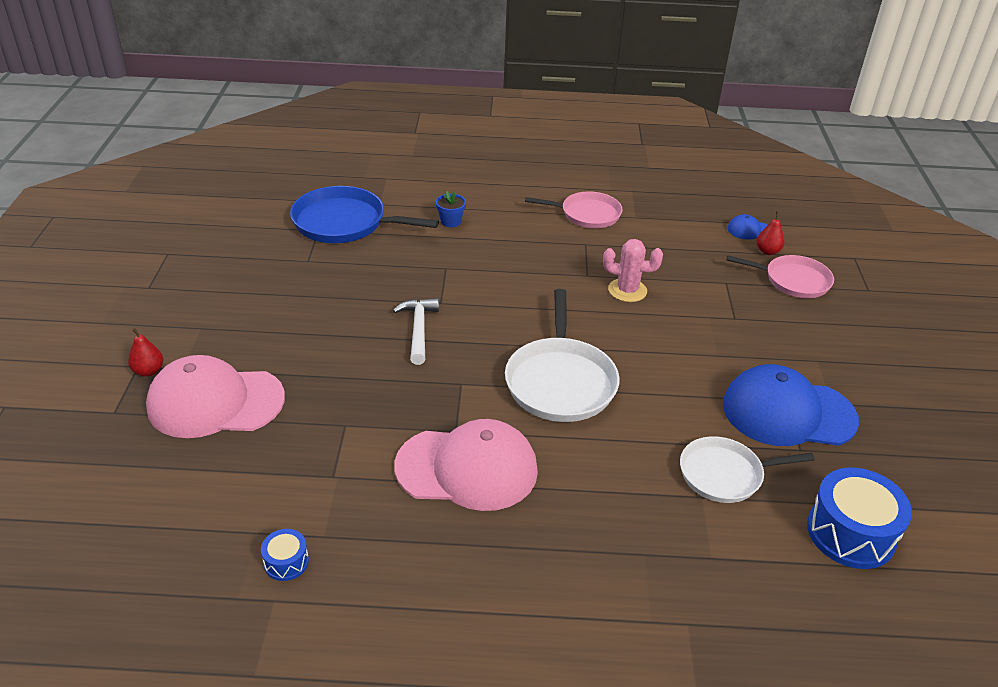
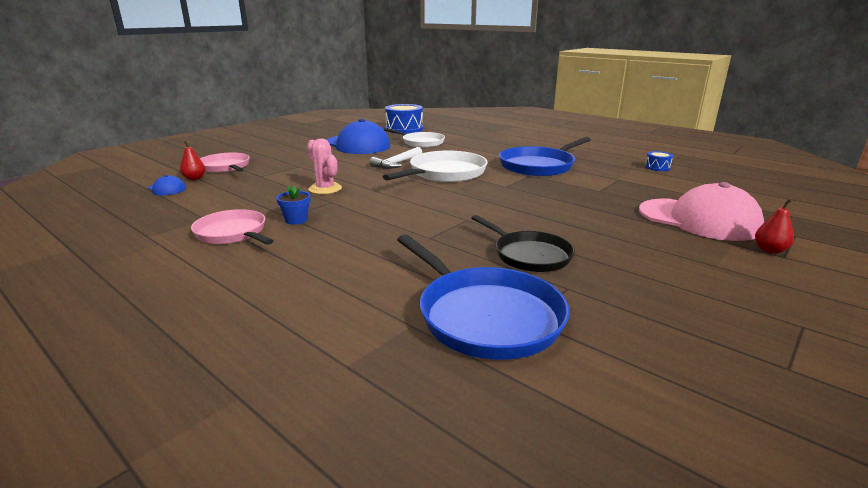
camera: 140 degrees left, 15 degrees down
white hammer [393,298,439,365] -> white hammer moved to [369,147,422,169]
pink cap [394,419,538,511] -> blue pan [499,137,591,176]
blue flower pot [436,191,466,227] -> blue flower pot moved to [276,185,311,225]
none -> black pan [471,215,575,272]

